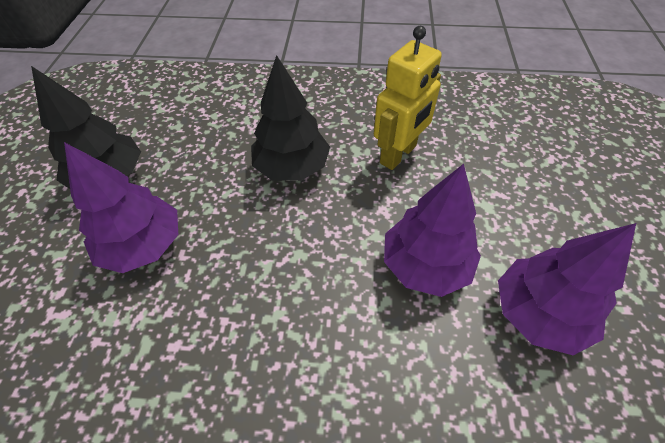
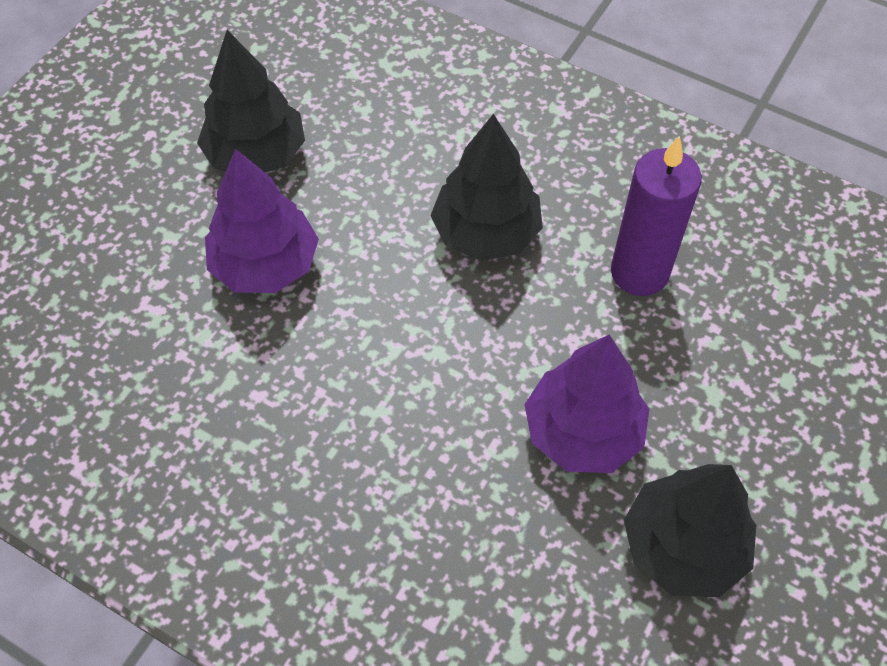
camera: 25 degrees right, 5 degrees up
yellow robot [374,26,442,170] -> purple candle [611,136,702,296]
purple tree [498,223,636,356] -> black tree [624,464,756,597]

